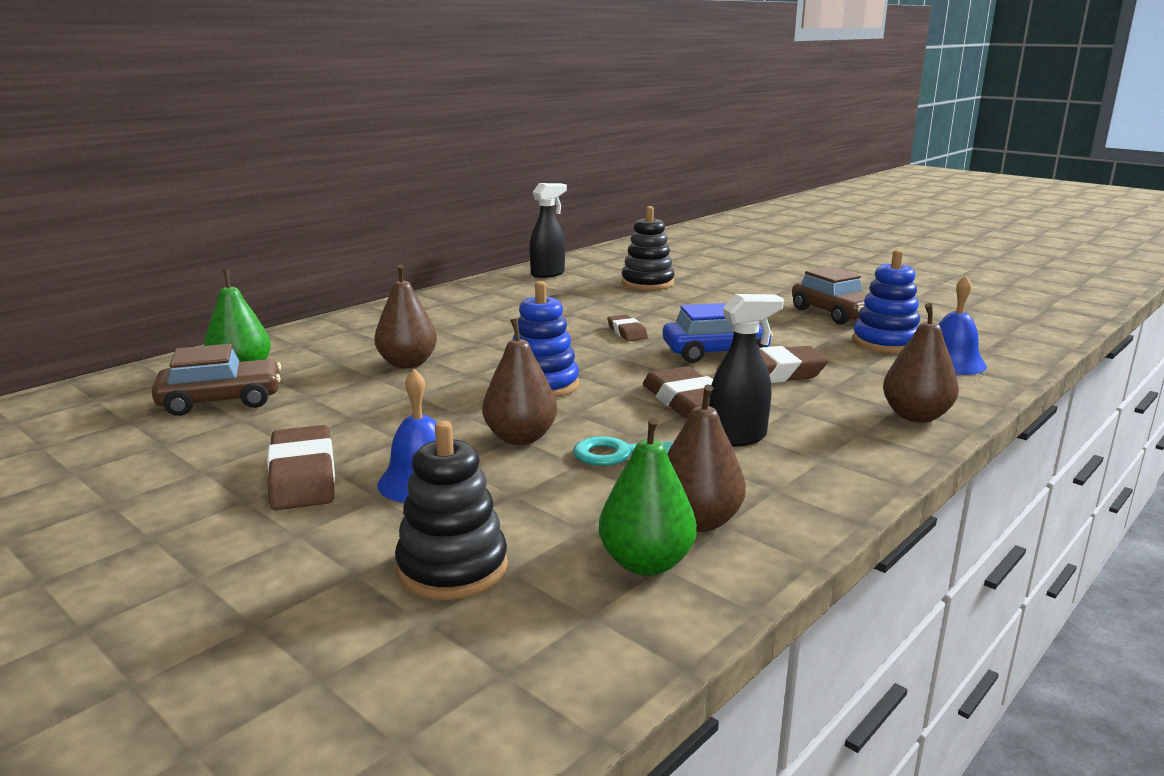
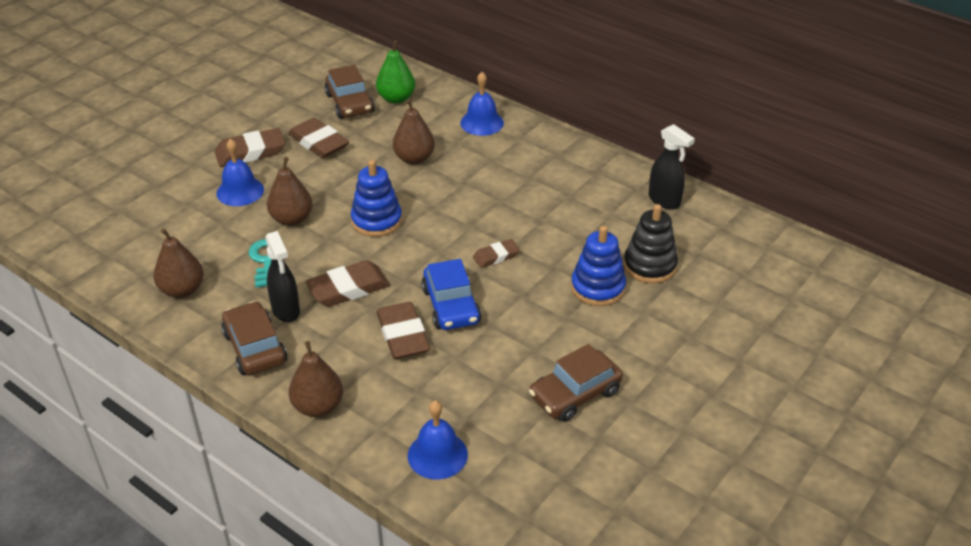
camera: 85 degrees right, 20 degrees up
black stacking toy [395,421,508,600] -> none
green pear [599,417,697,576] -> none
blue stacking toy [853,249,920,353] -> blue stacking toy moved to [571,226,626,306]
none -> brown car [221,301,287,375]
none -> brown eraser [288,118,349,158]
none -> blue bell [460,72,504,136]

